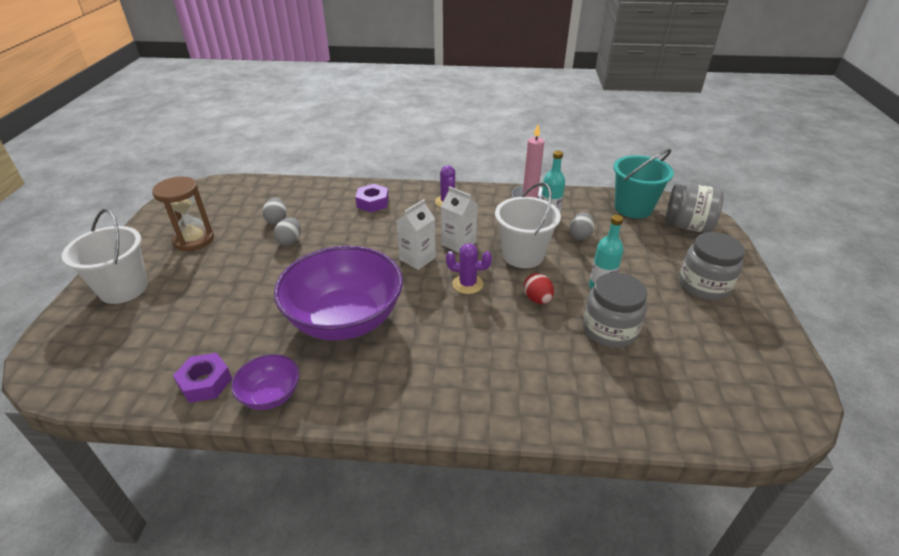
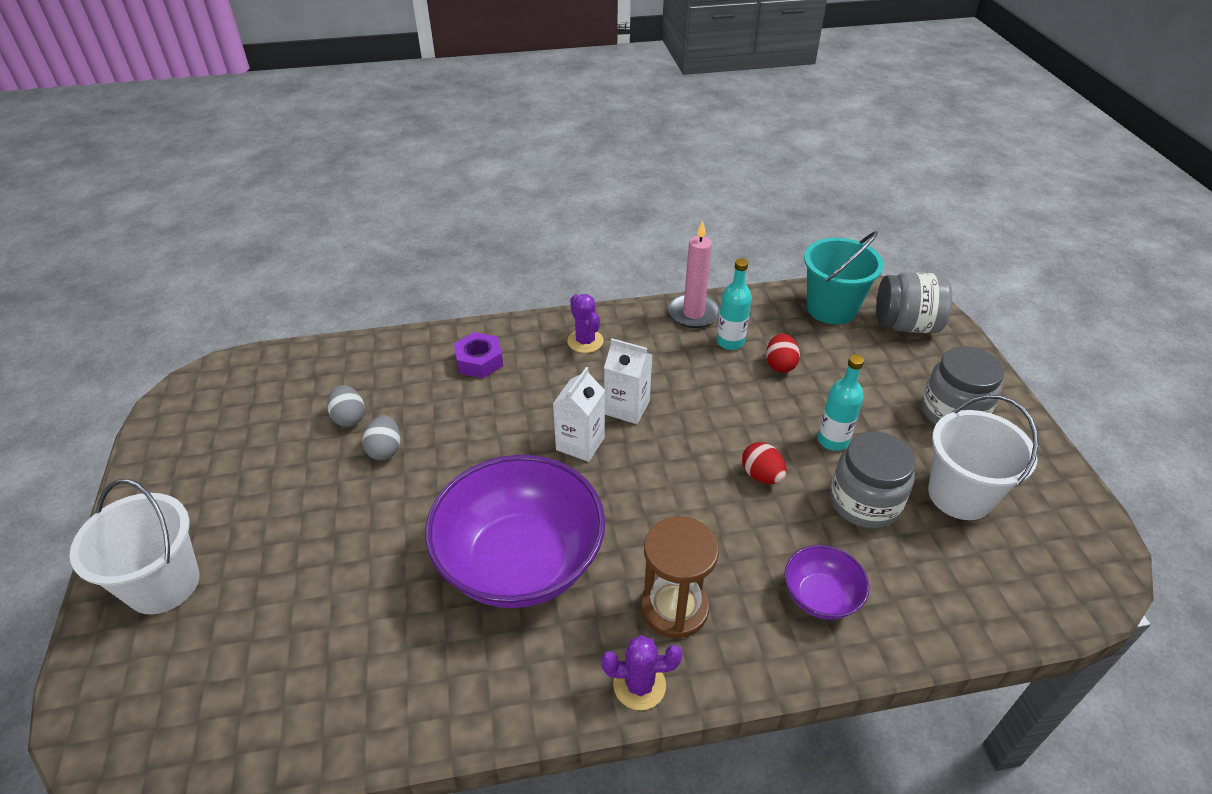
camera: 15 degrees left, 5 degrees up
brown hourglass [152,177,214,251] -> brown hourglass moved to [641,516,719,639]
purple nut [173,353,232,403] -> none
purple bowl [231,354,299,410] -> purple bowl moved to [785,545,869,620]
purple cactus [446,243,492,294] -> purple cactus moved to [601,635,682,710]
white bucket [495,182,561,268] -> white bucket moved to [928,395,1038,520]
grey egg [569,212,595,240] -> red egg [766,334,800,373]

